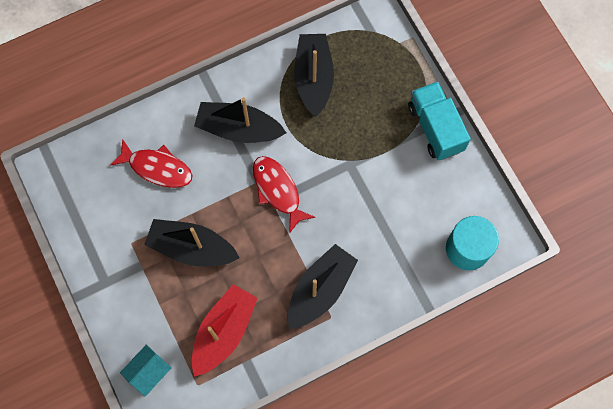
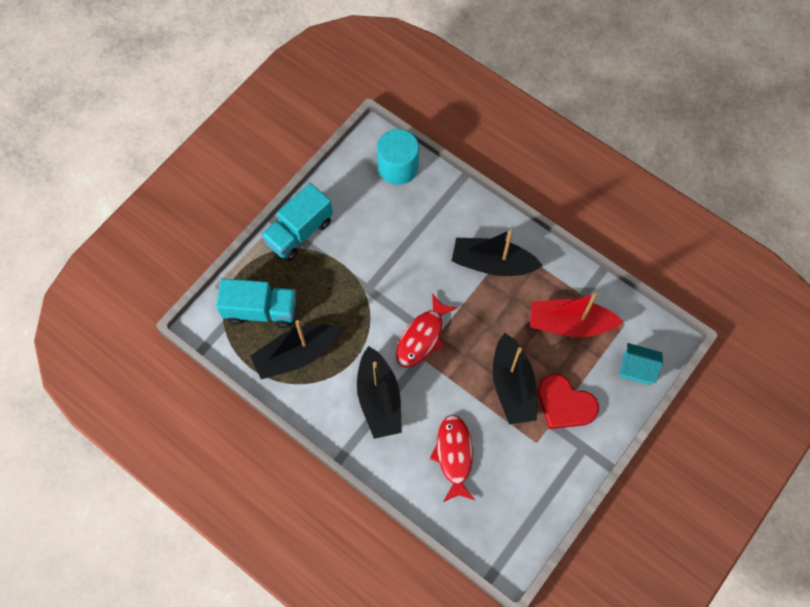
camera: 115 degrees left, 5 degrees down
none -> turquoise truck [216,278,296,328]
none -> red heart [538,374,599,429]

